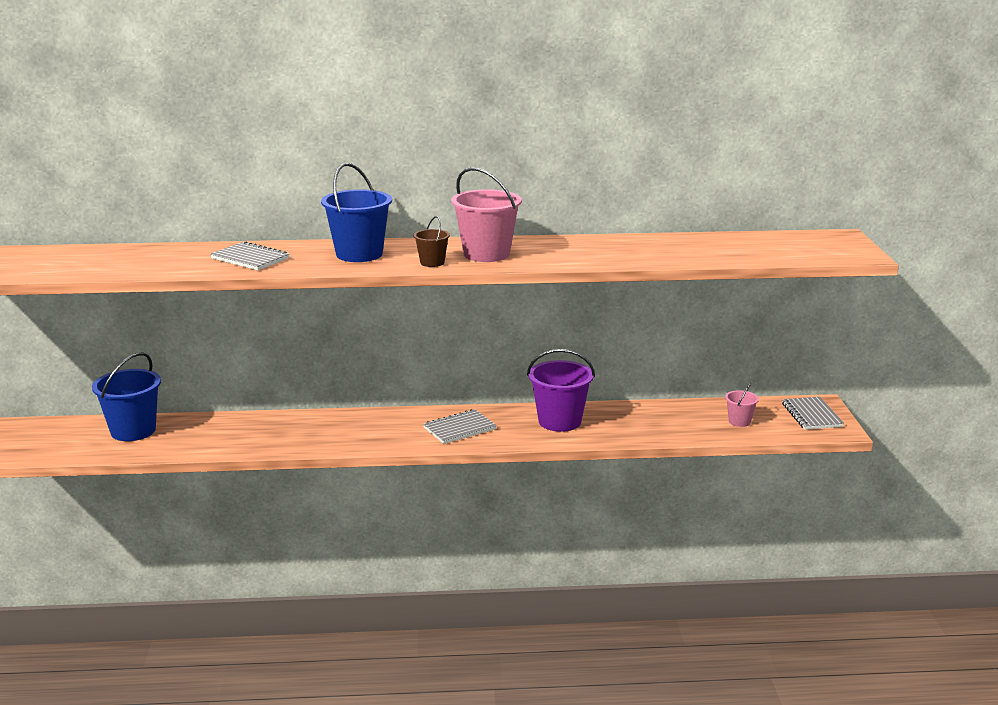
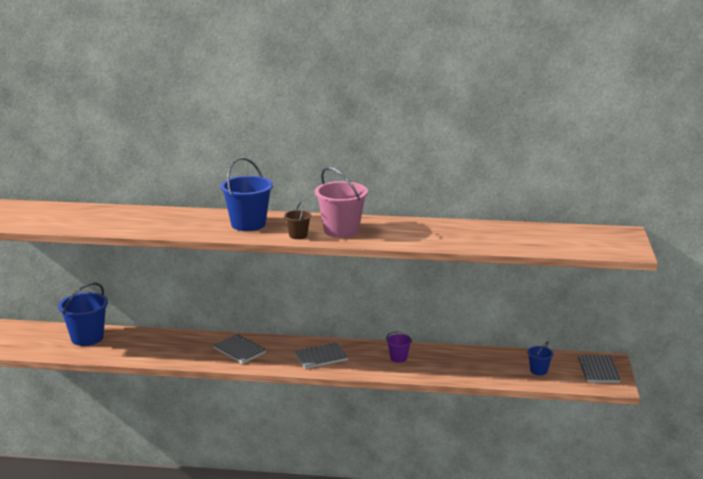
camera: 10 degrees right, 0 degrees up
grey notebook [210,241,289,271] -> grey notebook moved to [213,334,266,364]
purple bucket [527,349,595,432] -> purple bucket [386,331,412,363], size x0.51
pink bucket [725,382,759,427] -> blue bucket [527,341,554,375]

